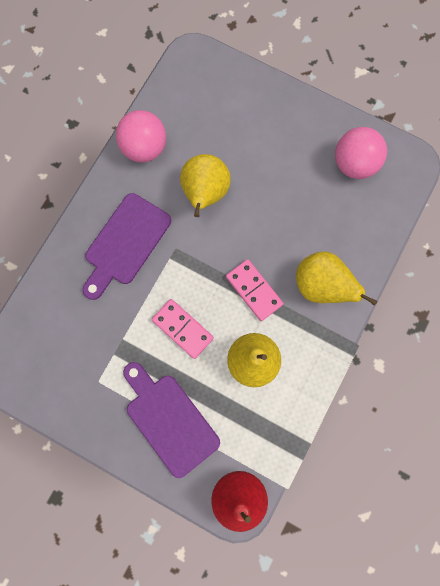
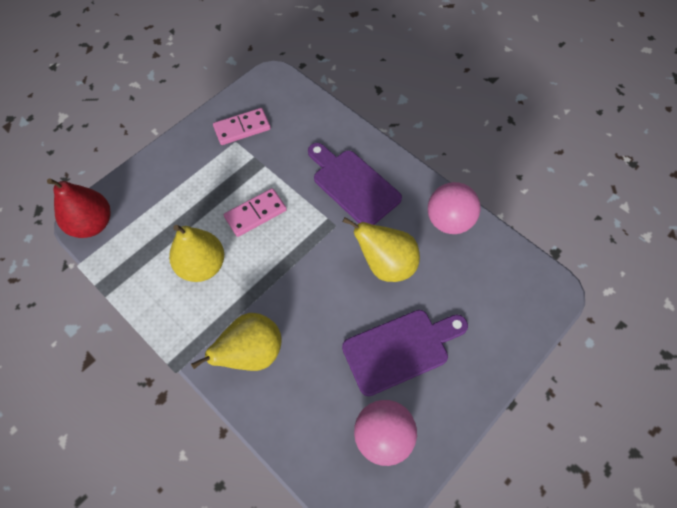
camera: 105 degrees right, 15 degrees down
purple cutting board [123,362,220,478] -> purple cutting board moved to [342,310,468,396]
pink domino [226,259,284,321] -> pink domino moved to [213,108,271,145]

